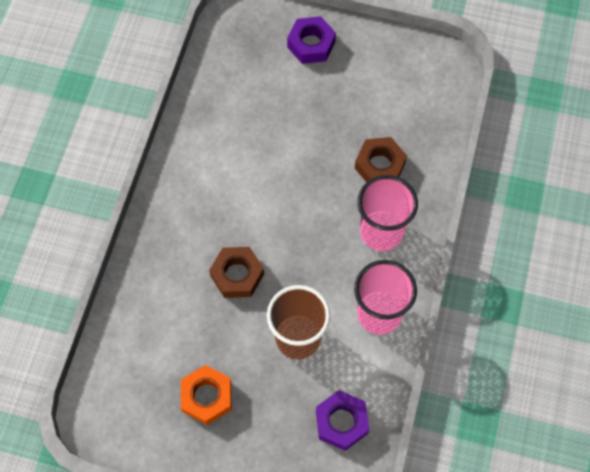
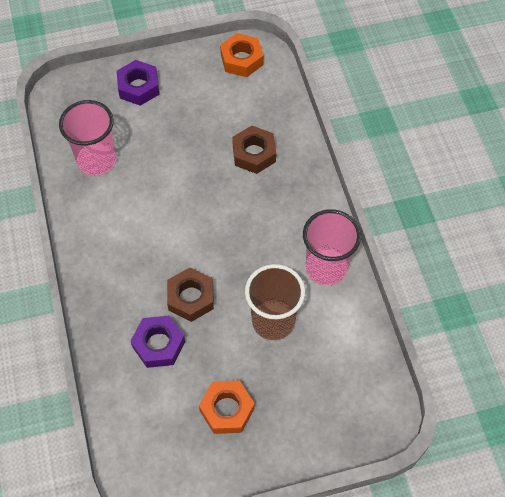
camera: 30 degrees left, 5 degrees down
purple nut [316,390,369,451] -> purple nut moved to [131,316,185,368]
pink cup [357,175,418,251] -> pink cup moved to [59,100,116,176]
none -> orange nut [220,33,263,77]

